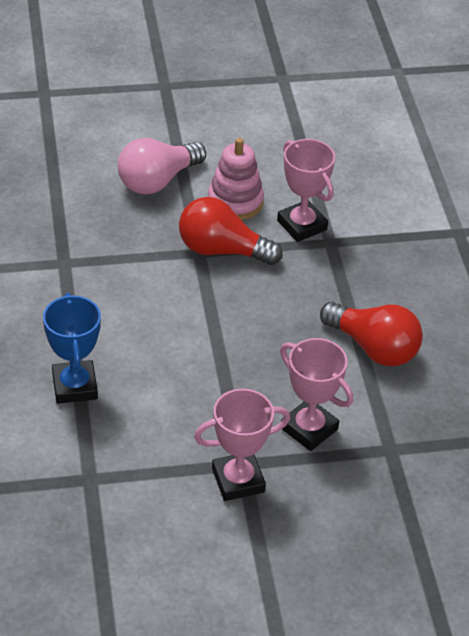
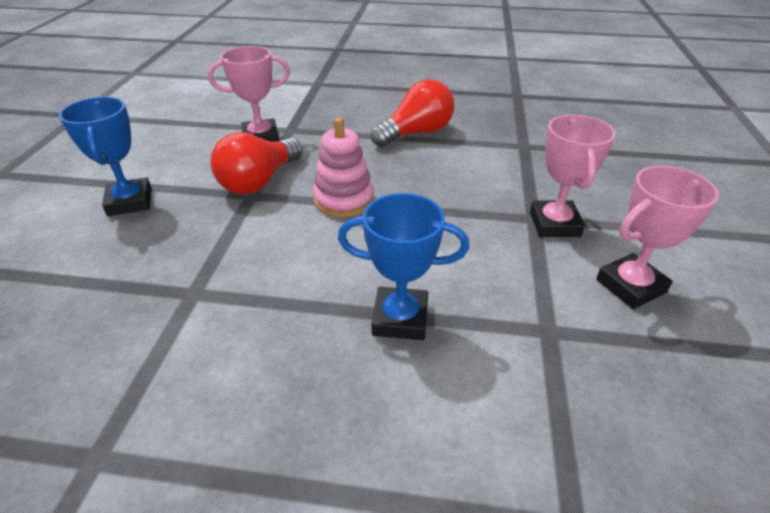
camera: 70 degrees left, 5 degrees down
pink light bulb [118,138,206,194] -> blue trophy [59,97,152,216]
pink stacking toy [208,138,264,220] -> pink stacking toy moved to [313,117,374,217]
pink trophy [280,338,353,451] -> pink trophy moved to [596,166,719,309]

